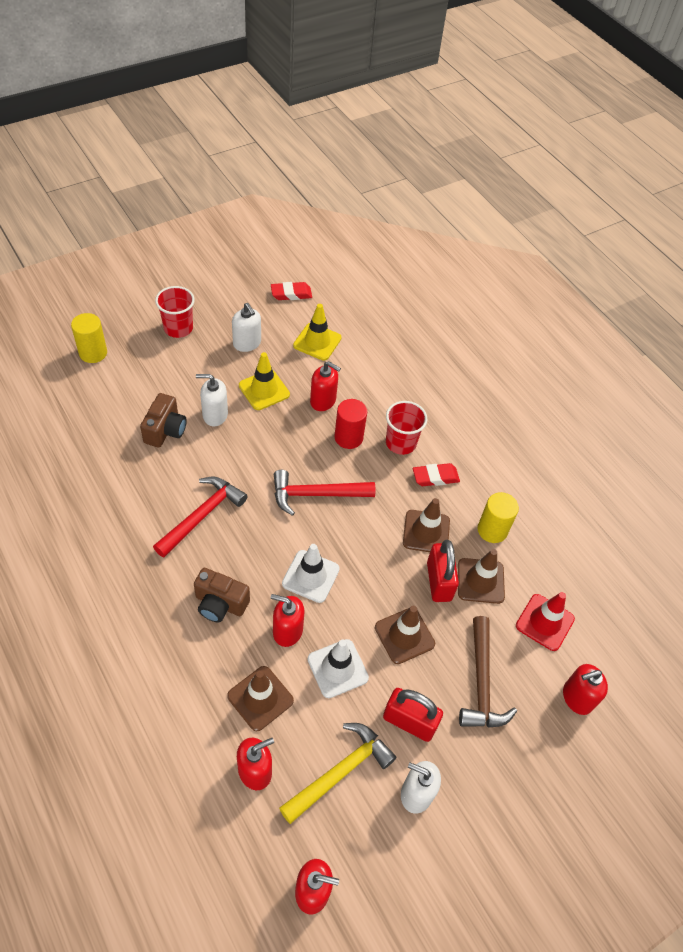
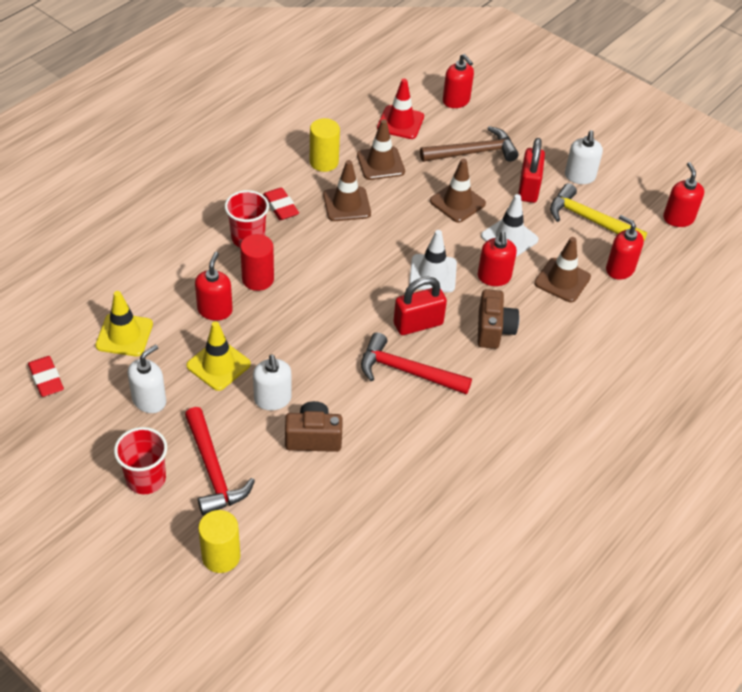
camera: 105 degrees left, 5 degrees down
red hammer [274,470,376,516] -> red hammer moved to [185,407,255,516]
red padlock [427,540,459,602] -> red padlock moved to [394,276,447,335]

